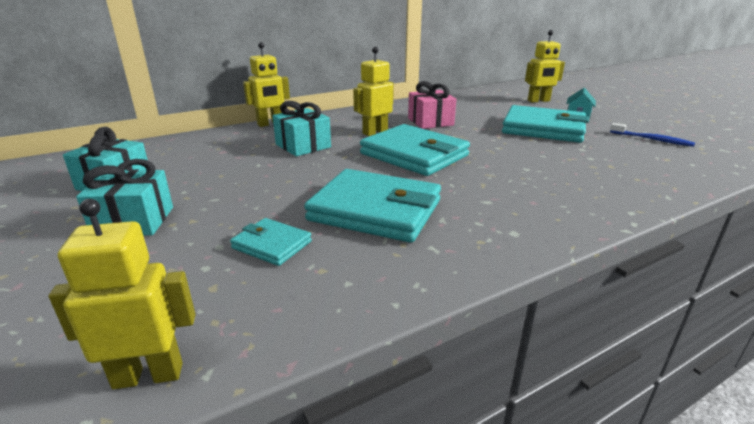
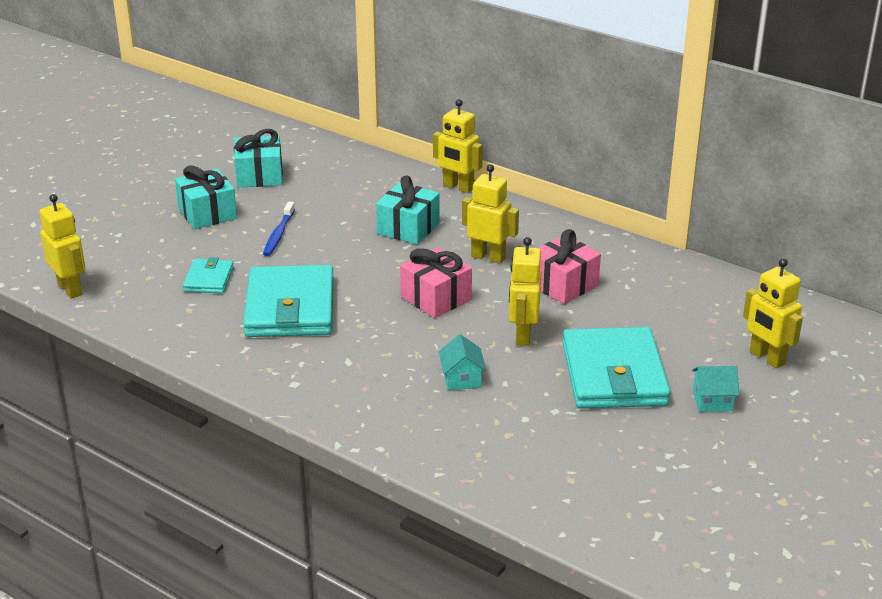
camera: 65 degrees right, 5 degrees up
turquoise wallet [360,124,470,176] -> pink gift [400,247,472,318]
blue toothbrush [610,123,695,147] -> blue toothbrush moved to [263,202,295,256]
none -> turquoise house [439,334,486,390]
none -> yellow robot [509,237,542,346]

